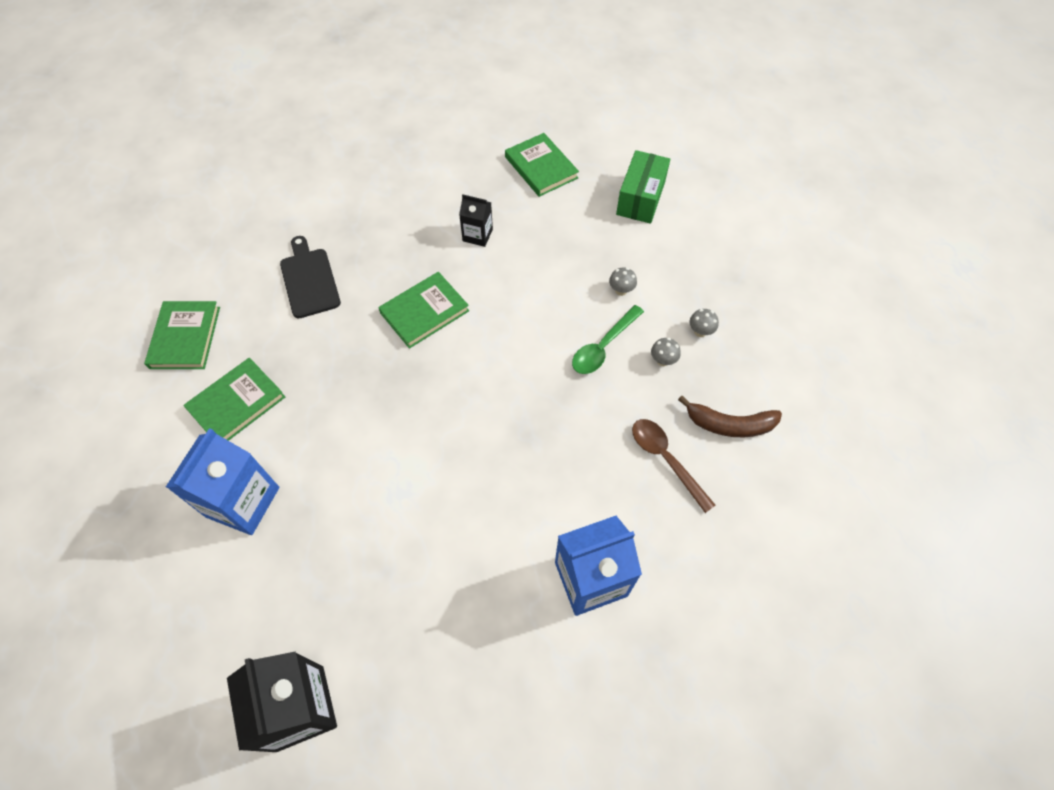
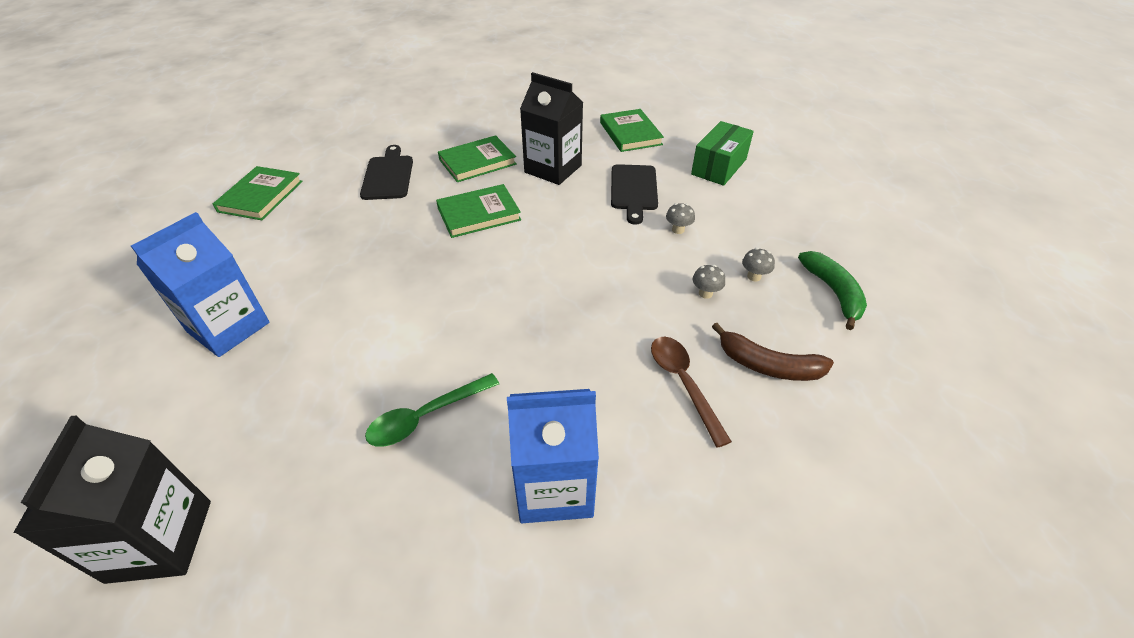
camera: 15 degrees right, 15 degrees down
green book [183,358,285,441] -> green book moved to [438,135,517,182]
black carton [459,194,493,247] -> black carton [520,72,583,185], size x1.82
green spoon [572,305,644,374] -> green spoon moved to [365,373,499,447]
none -> black cutting board [611,164,658,225]
none -> green banana [798,251,867,330]

